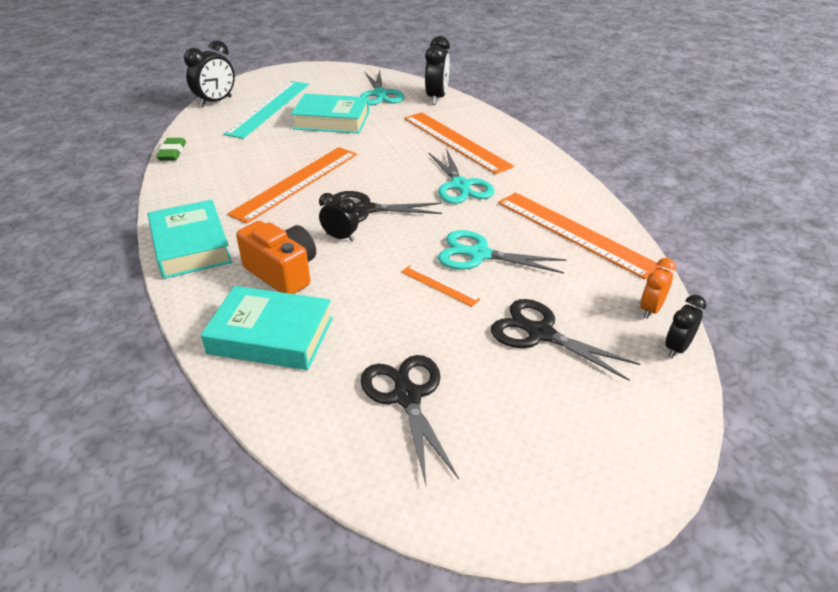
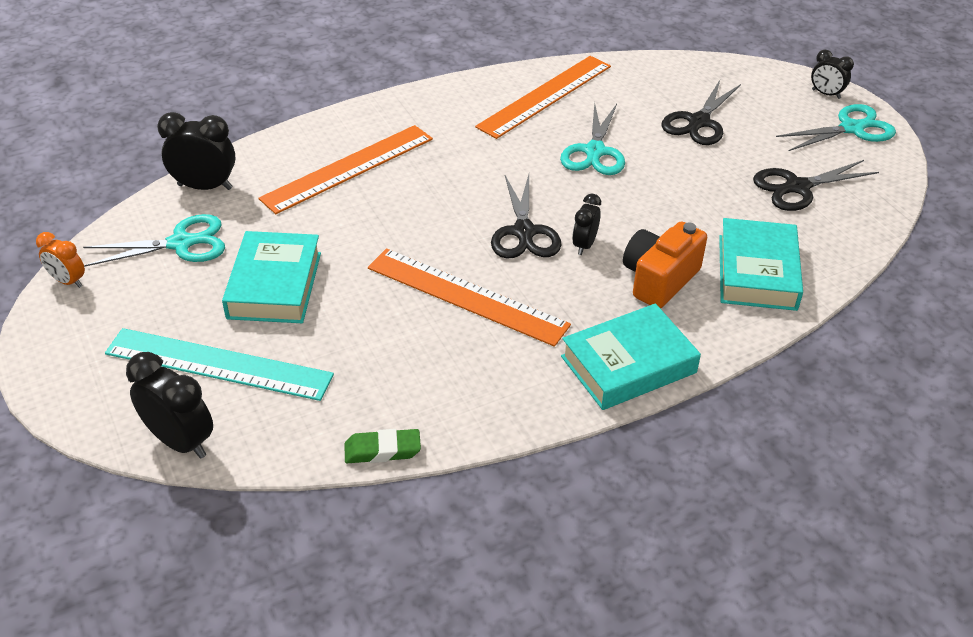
camera: 95 degrees left, 5 degrees up
orange ruler [401,265,480,307] -> none
turquoise scissors [428,148,494,204] -> turquoise scissors moved to [776,104,896,151]
orange clock [640,258,676,319] -> orange clock moved to [36,232,85,288]
black clock [665,295,706,359] -> black clock moved to [811,50,854,99]

